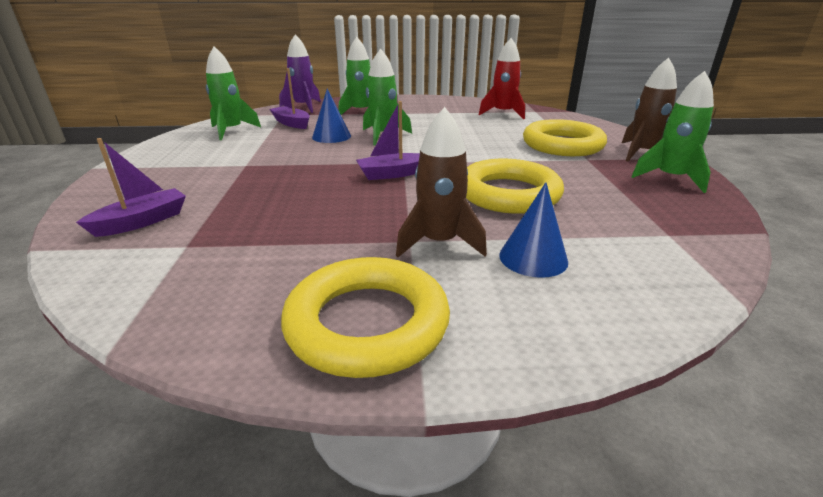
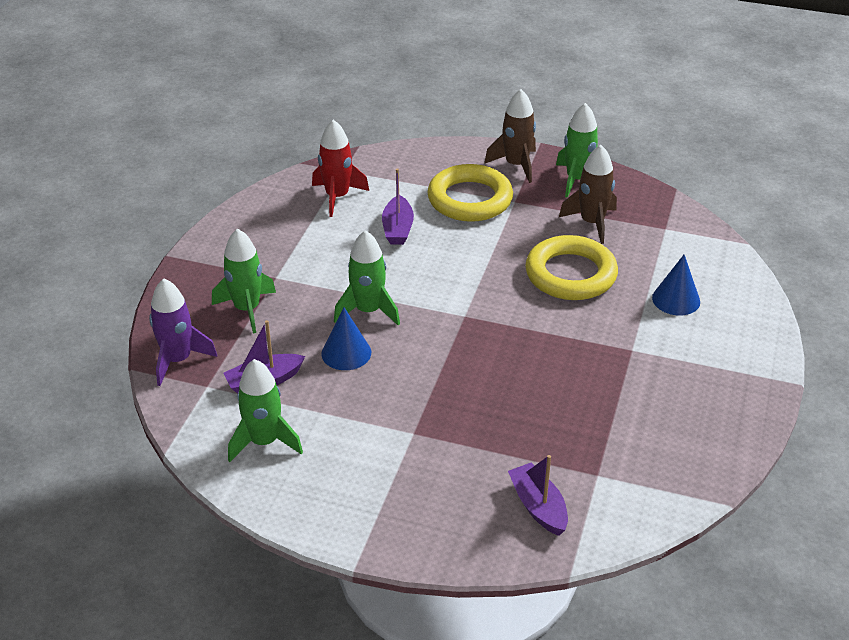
camera: 70 degrees left, 10 degrees up
yellow ring [281,257,450,378] -> none
purple boat [356,101,420,180] -> purple boat moved to [382,168,414,245]
brown rocket [396,107,487,257] -> brown rocket moved to [559,145,617,244]

